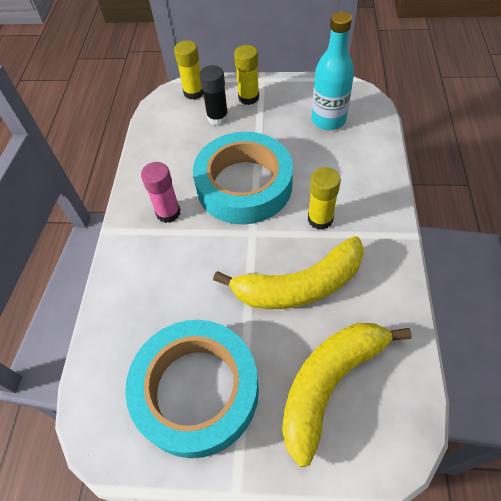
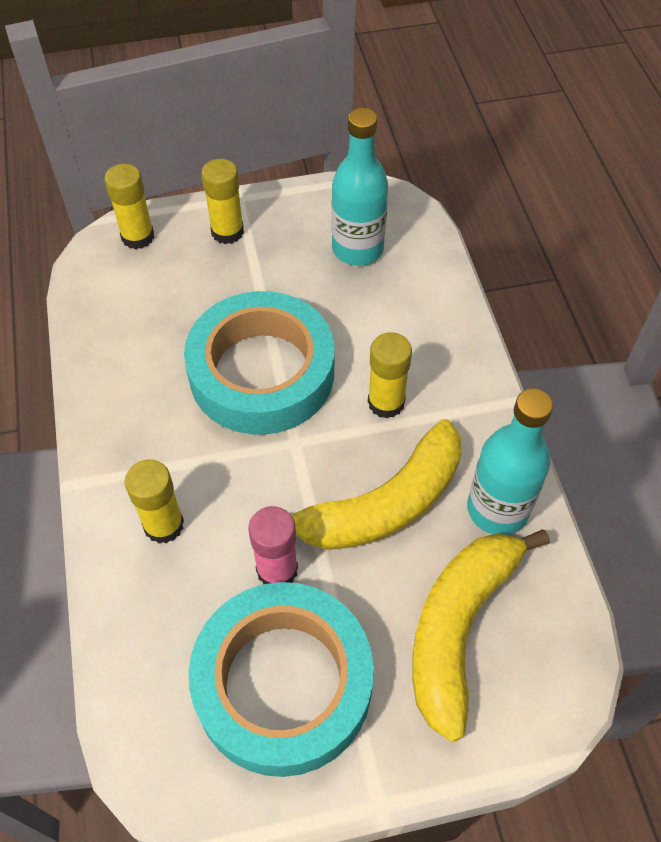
camera: 20 degrees left, 0 degrees up
pink glue stick [141,162,181,223] -> pink glue stick moved to [248,506,298,584]
black glue stick [199,65,229,126] -> none
none -> yellow glue stick [125,459,184,544]
none -> turquoise bottle [467,388,553,535]

